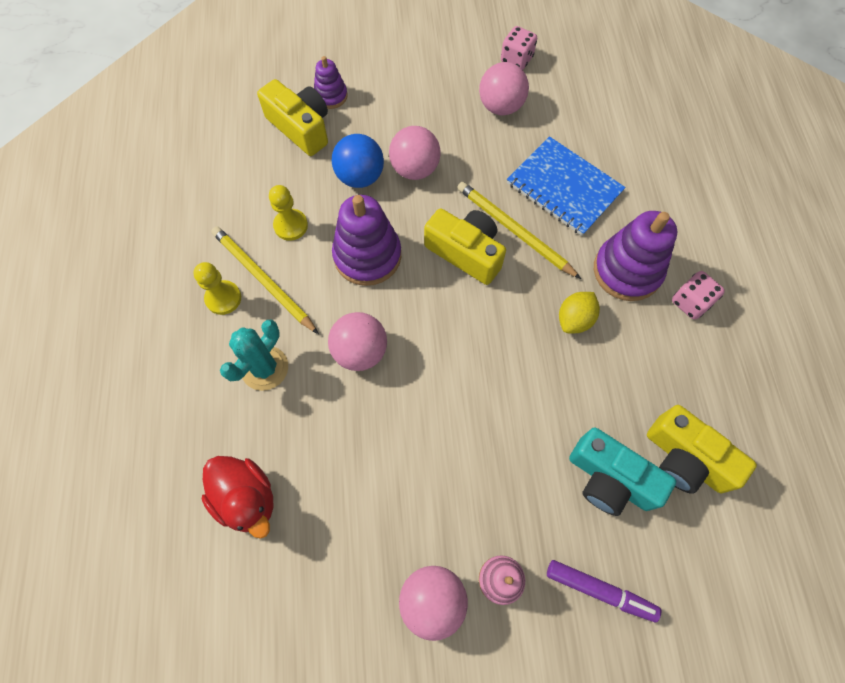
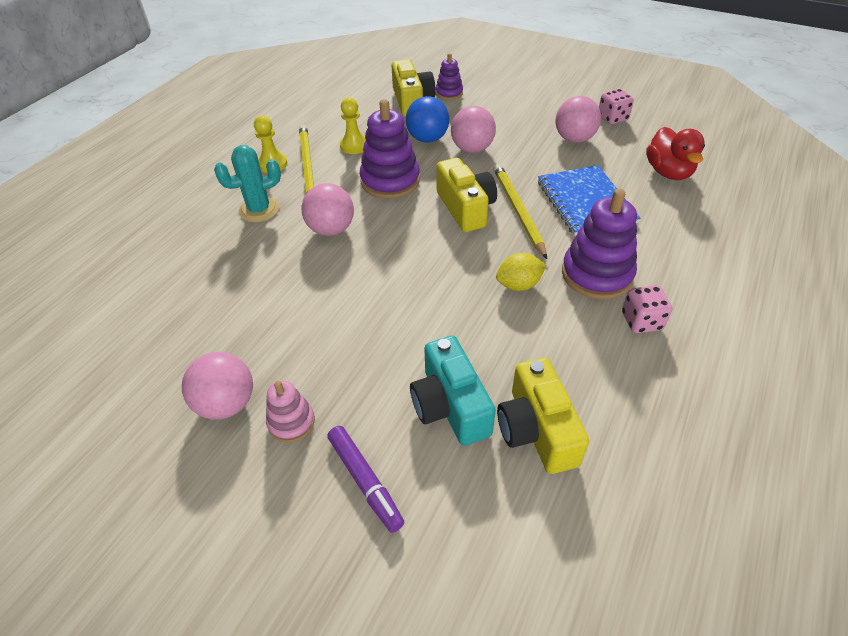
camera: 35 degrees right, 20 degrees down
red duck [202,456,273,538] -> red duck moved to [646,127,705,180]

